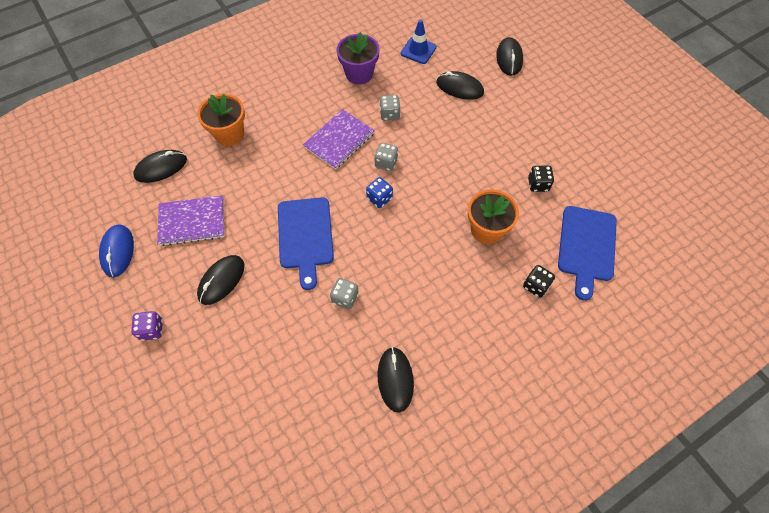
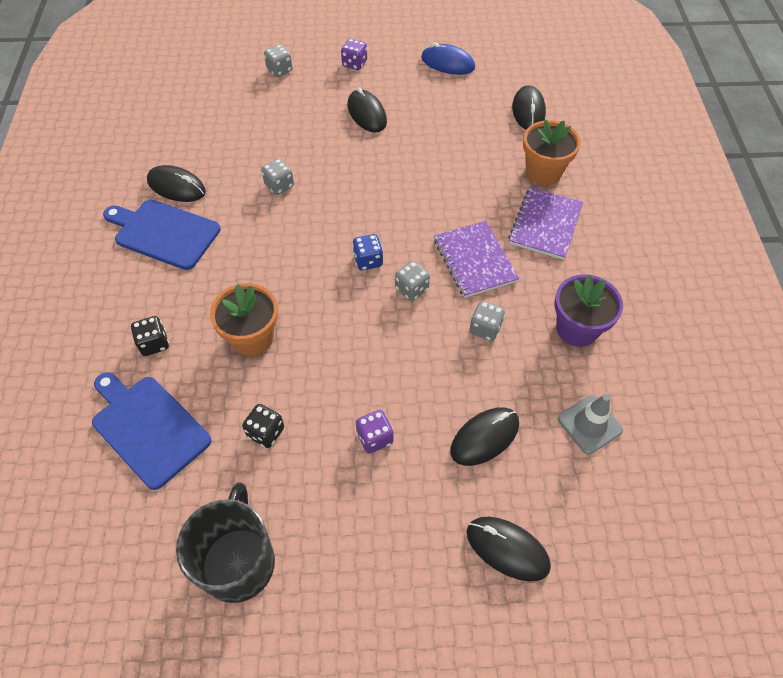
camera: 120 degrees right, 5 degrees down
purple notebook [157,195,224,246] -> purple notebook moved to [508,187,583,260]
blue cutting board [278,197,334,290] -> blue cutting board moved to [103,200,221,270]
blue traffic cone [400,20,437,64] -> grey traffic cone [558,394,623,454]
none -> black mug [176,482,275,603]
none -> grey dice [264,45,292,77]
none -> purple dice [356,410,394,453]

